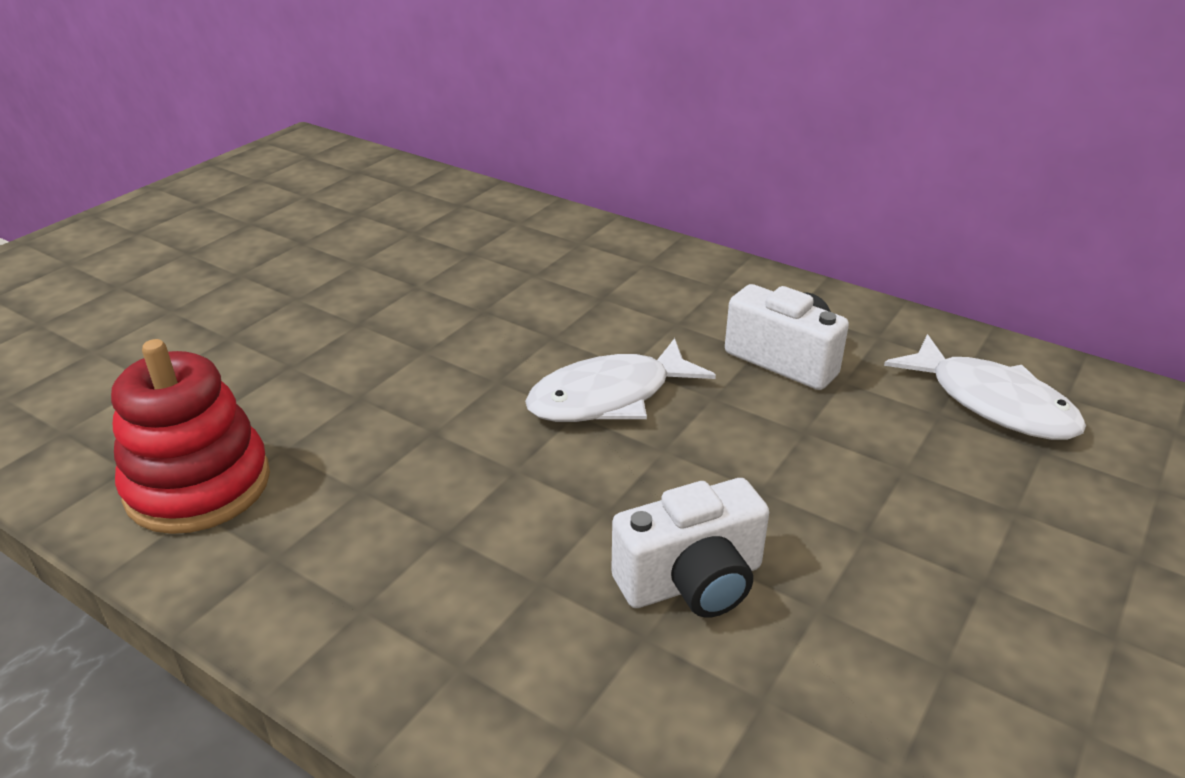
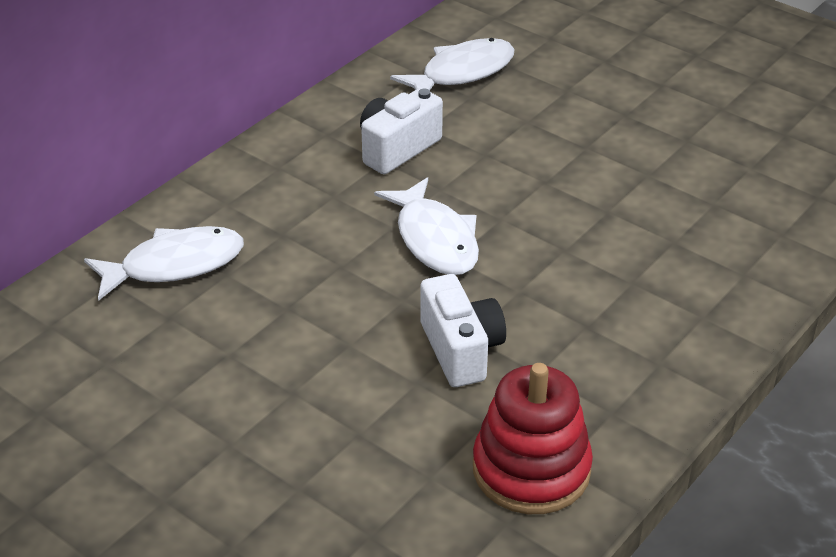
camera: 85 degrees left, 5 degrees up
white camera [611,478,769,618] -> white camera moved to [420,274,506,387]
none -> white fish [84,226,244,301]

